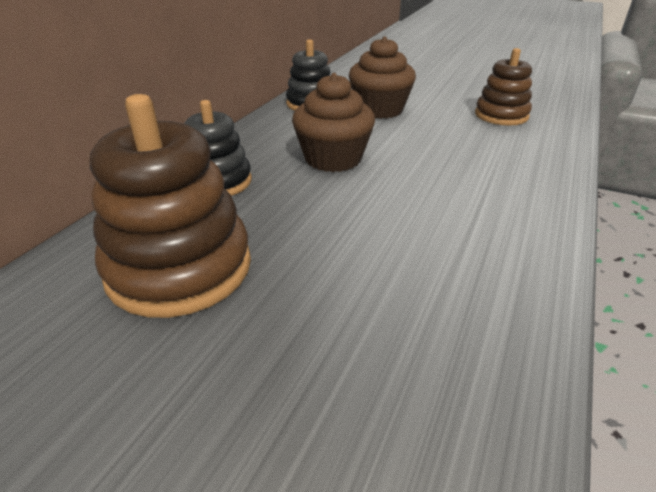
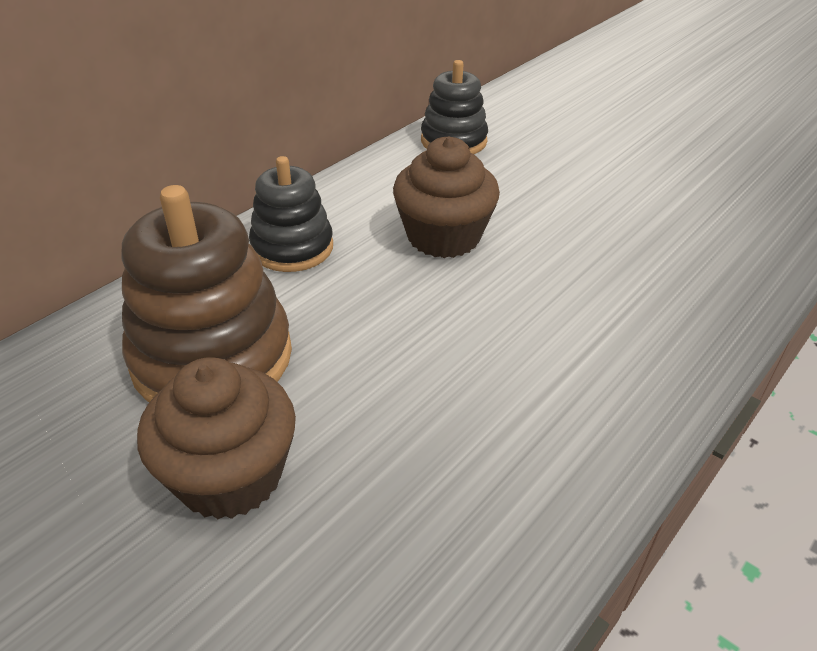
camera: 15 degrees right, 5 degrees up
brown cupcake [349,36,416,119] -> brown cupcake moved to [137,357,296,519]
brown stacking toy [475,48,532,126] -> none

